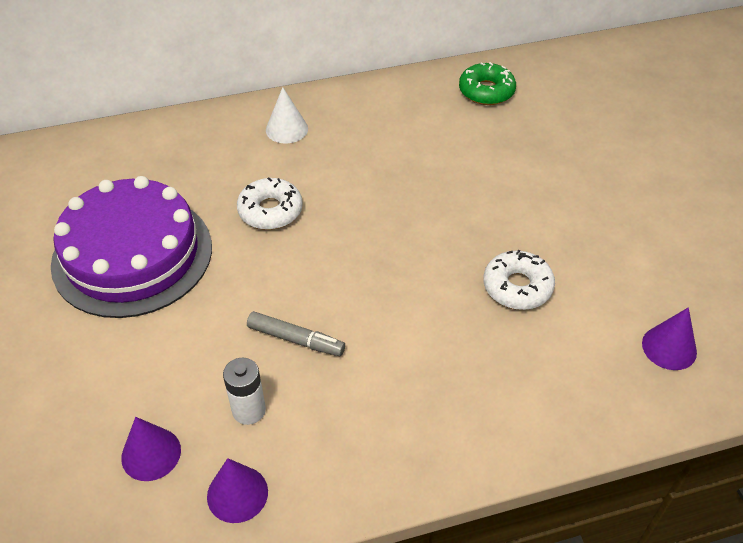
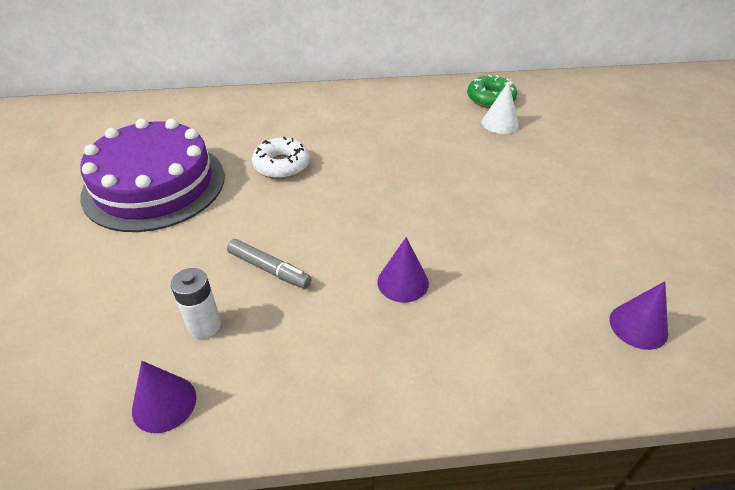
camera: 10 degrees right, 5 degrees down
purple cone [121,417,181,481] -> purple cone moved to [377,237,429,303]
white cone [266,87,308,144] -> white cone moved to [482,81,519,134]
white donut [484,250,555,310] -> none

